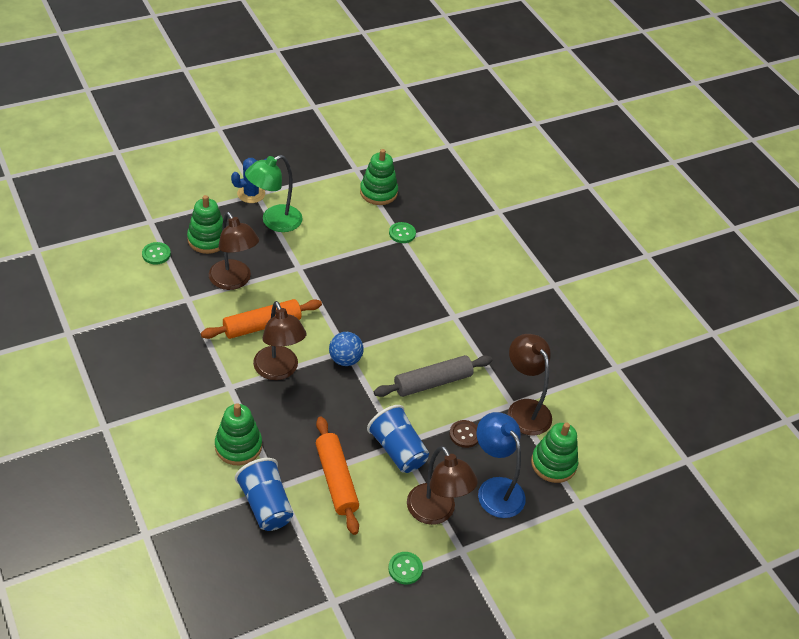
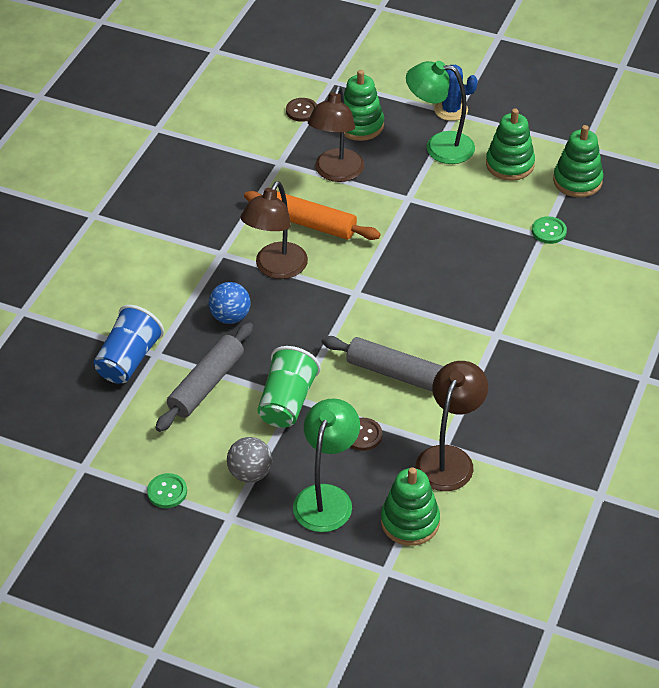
camera: 55 degrees right, 0 degrees up
green button [142,242,171,265] -> brown button [286,98,317,122]
green stacking toy [215,403,262,465] -> green stacking toy moved to [486,109,535,180]
orange rolling pin [316,417,359,535] -> grey rolling pin [156,322,253,432]
blue ball [329,332,364,366] -> blue ball moved to [209,282,251,324]
blue cup [367,405,429,473] -> green cup [257,346,321,428]
brown lamp [407,446,478,525] -> grey ball [227,437,272,483]
blue lamp [476,412,526,518] -> green lamp [293,398,360,532]

